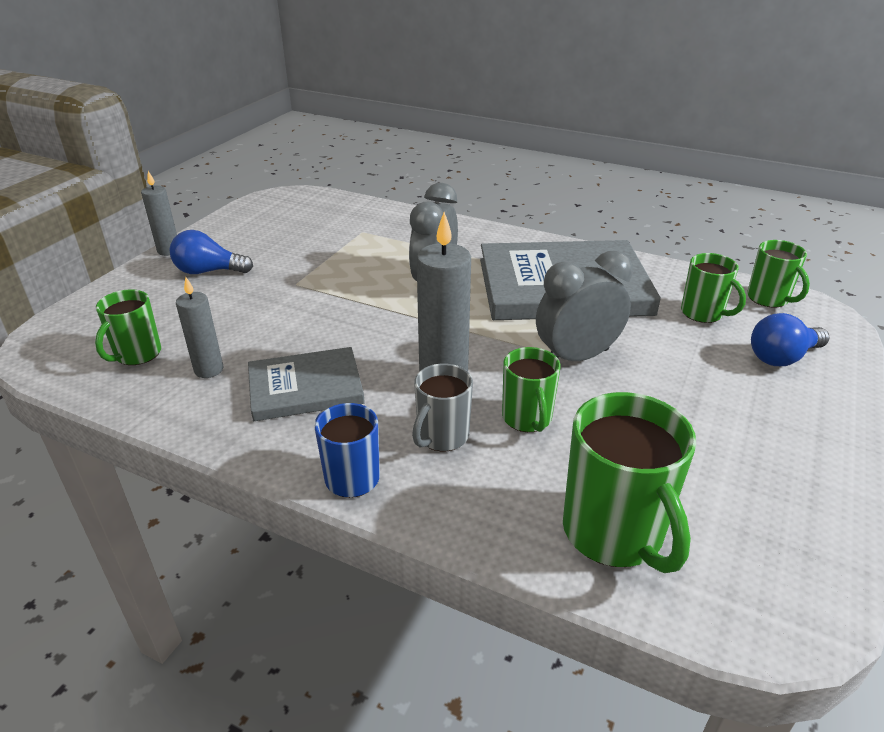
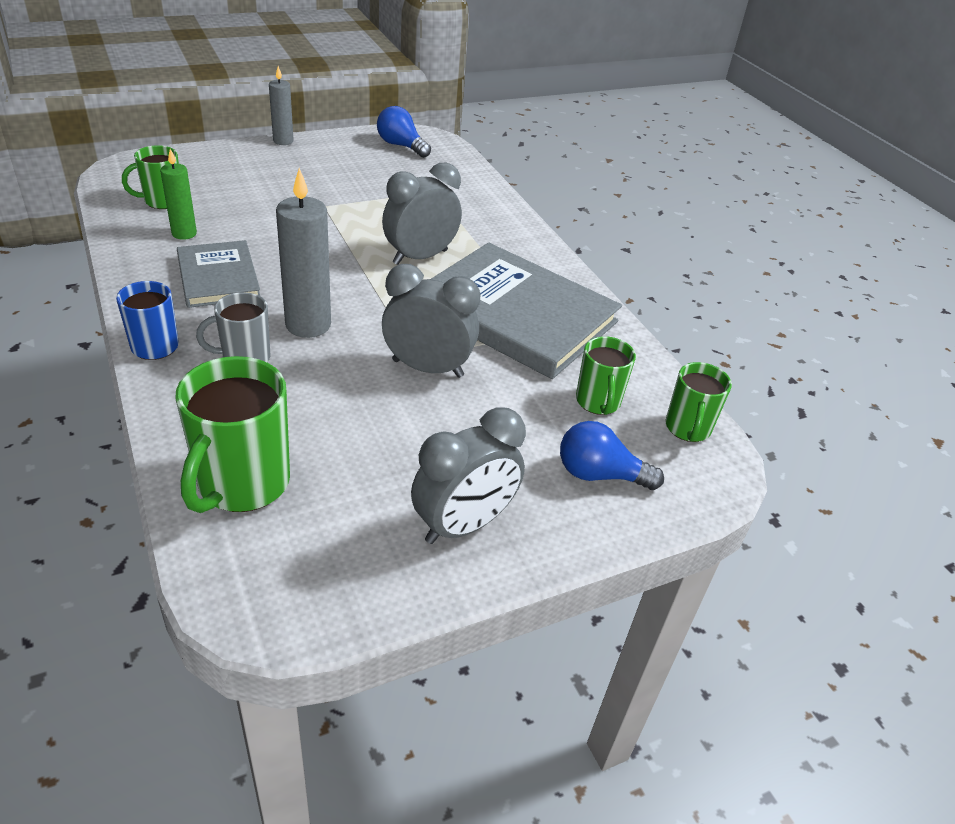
camera: 35 degrees right, 5 degrees up
blue light bulb [170,230,253,274] -> blue light bulb moved to [377,106,431,158]
grey candle [176,277,223,378] -> green candle [160,149,197,240]
grey book [248,347,365,421] -> grey book turned 45 degrees clockwise [177,240,260,308]
green mug [502,347,560,432] -> none
none -> grey clock [411,407,526,544]

